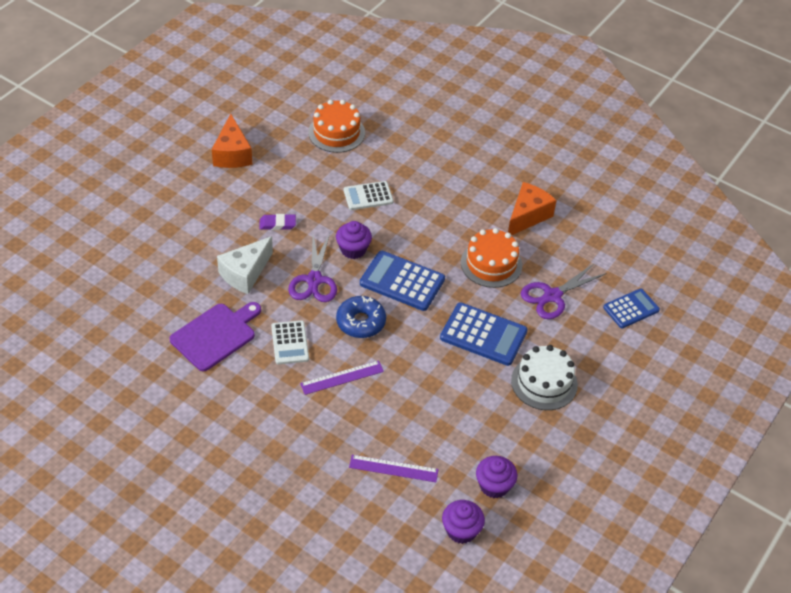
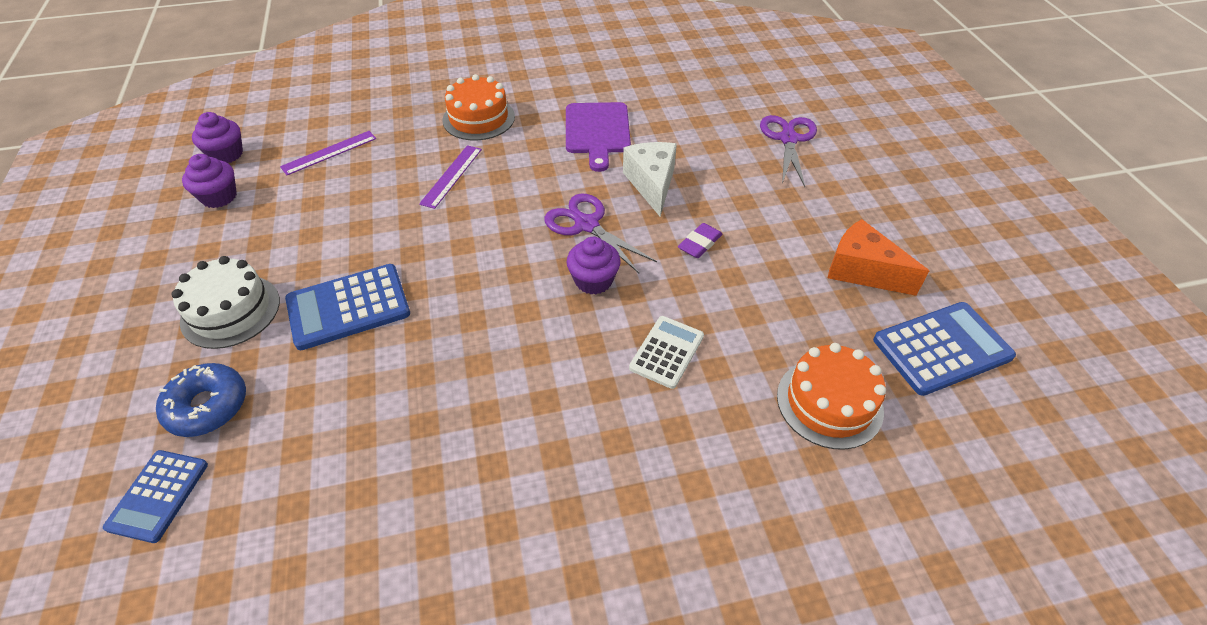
camera: 135 degrees right, 0 degrees up
white calculator [271,320,309,364] -> none
blue donut [336,296,386,338] -> blue donut moved to [156,363,246,437]
blue calculator [360,251,445,311] -> blue calculator moved to [873,302,1016,396]
orange cake [461,228,522,288] -> orange cake moved to [443,74,515,141]
orange cheese [508,182,557,235] -> none
purple scissors [521,263,607,319] -> purple scissors moved to [760,115,817,187]

